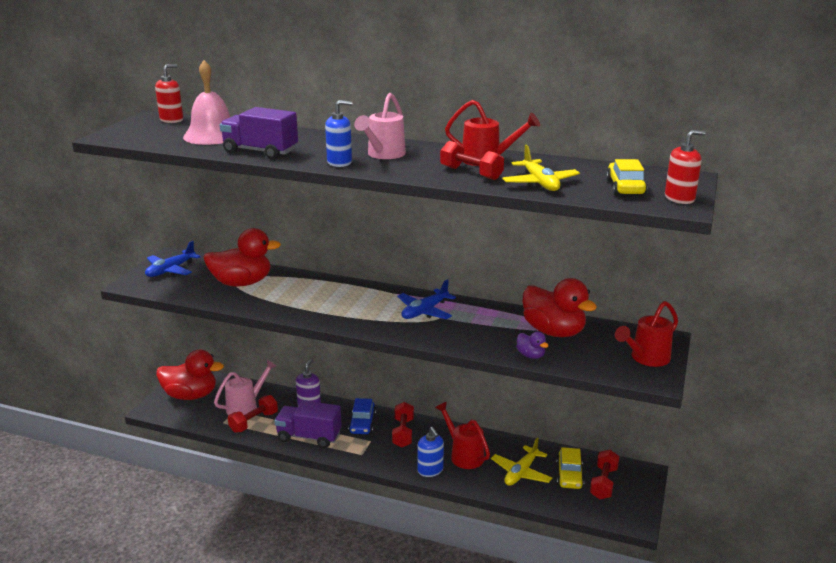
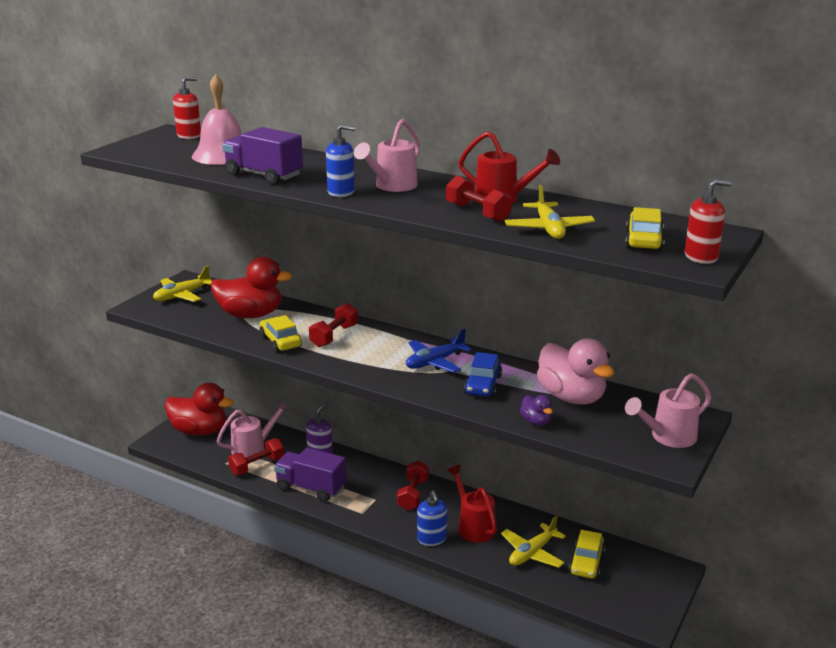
camera: 10 degrees right, 0 degrees up
blue plane [145,241,201,277] -> yellow plane [153,266,212,302]
blue car [348,398,376,434] -> blue car moved to [464,352,502,397]
red duck [523,278,597,337] -> pink duck [537,338,615,404]
red dumbbell [590,450,620,499] -> red dumbbell moved to [309,303,358,347]
red watering can [615,301,678,367] -> pink watering can [625,373,711,448]
none -> yellow car [259,315,302,352]

